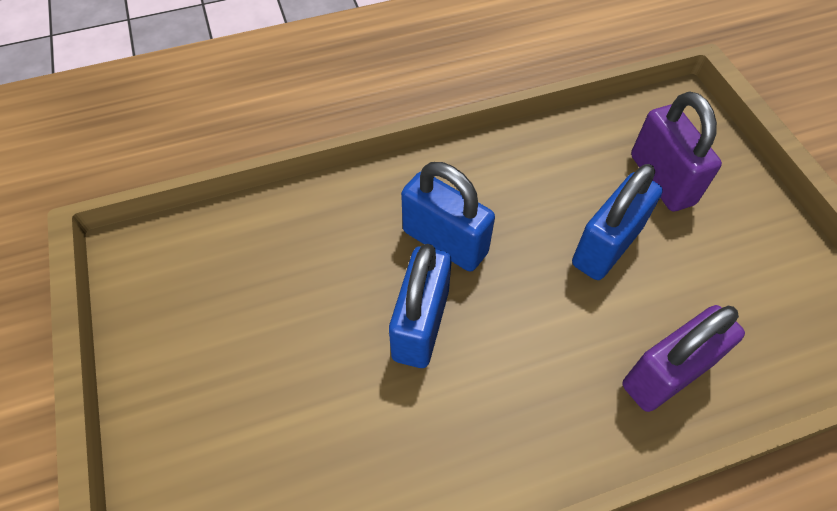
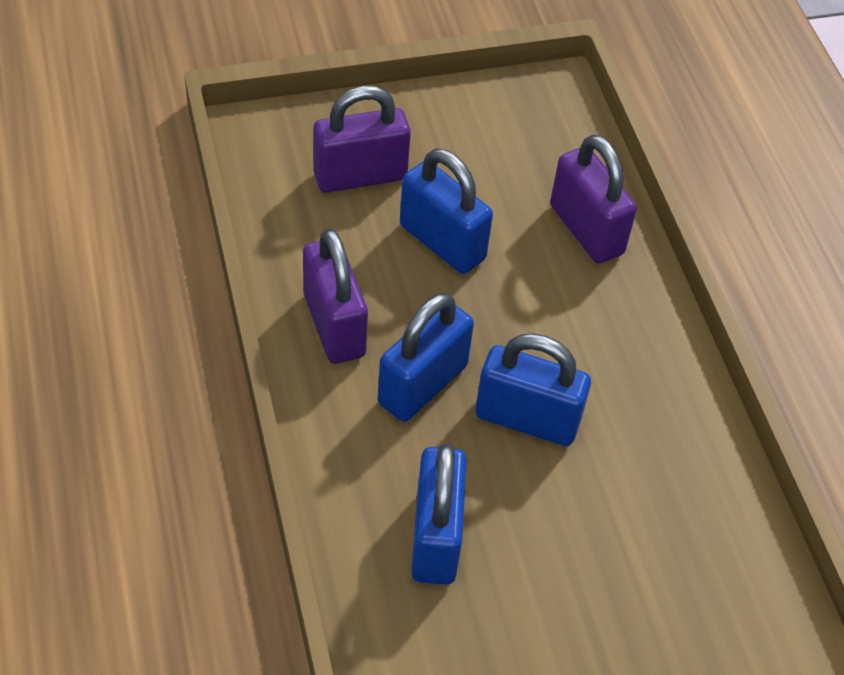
camera: 90 degrees left, 5 degrees down
none -> purple padlock [303,228,368,364]
none -> blue padlock [411,443,467,585]

